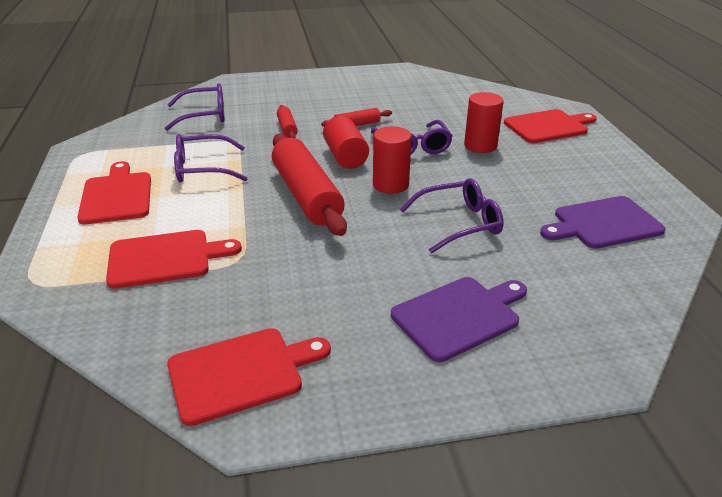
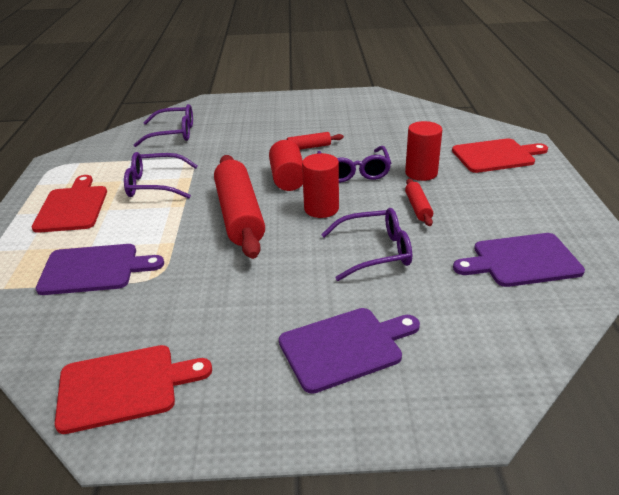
camera: 10 degrees right, 0 degrees up
red cutting board [106,230,242,289] -> purple cutting board [36,244,164,295]
red rolling pin [277,105,298,138] -> red rolling pin moved to [405,179,433,226]

